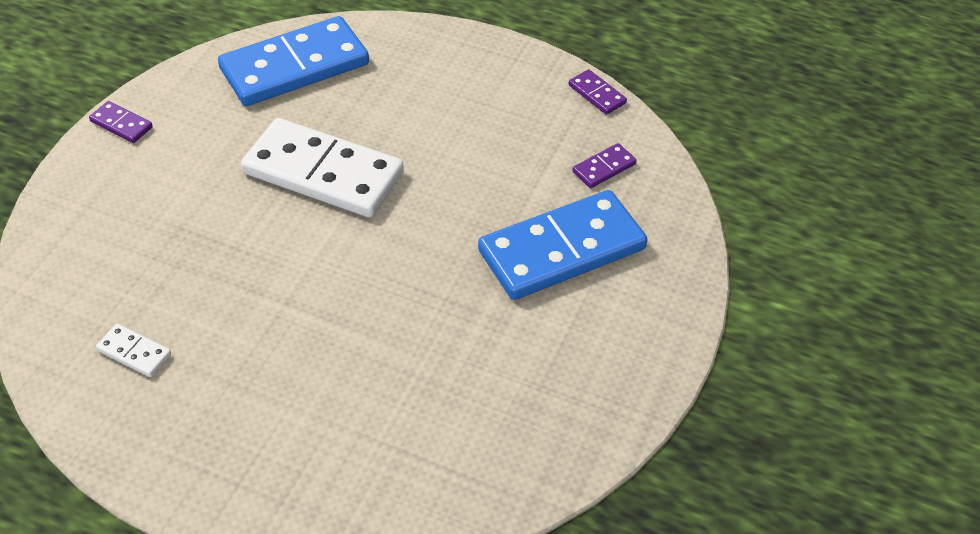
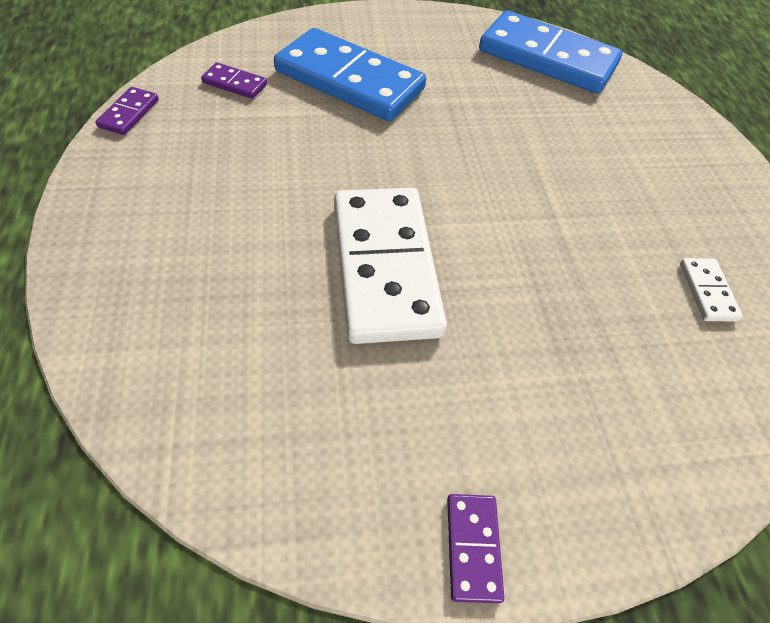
camera: 125 degrees left, 5 degrees up
blue domino [218,16,369,106] -> blue domino moved to [479,10,622,93]

